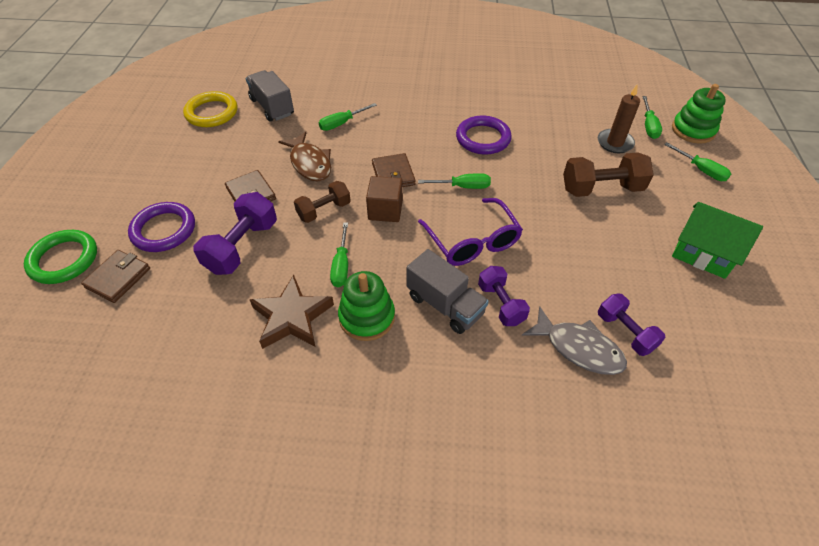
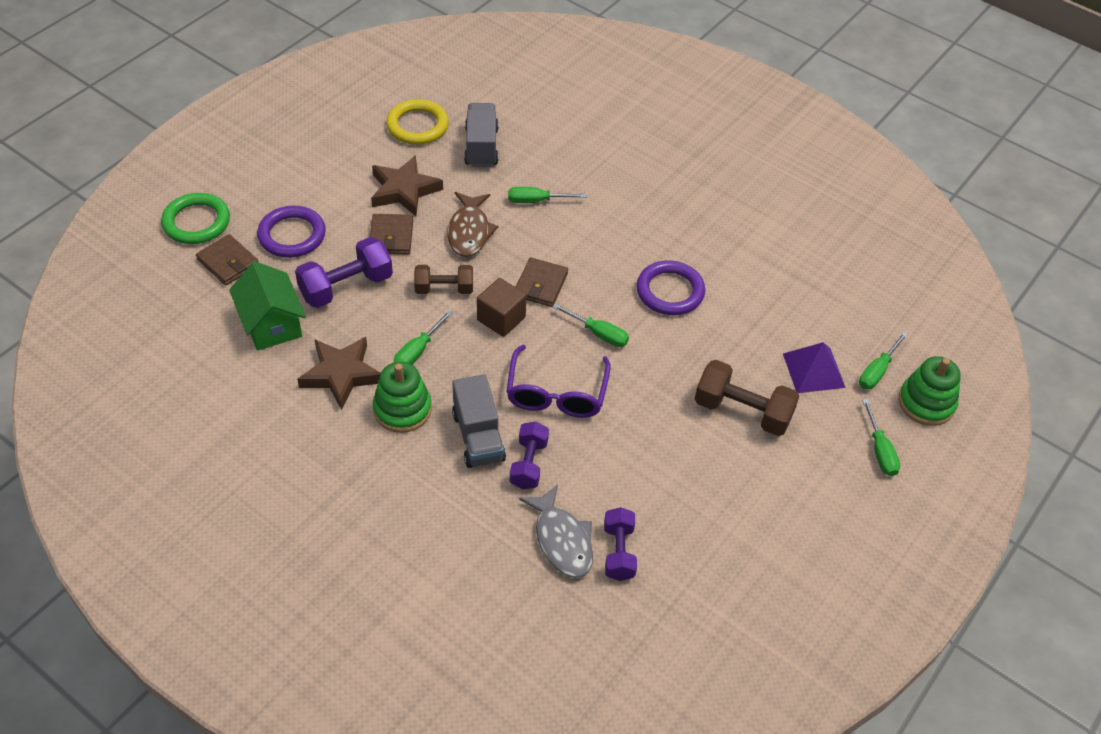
camera: 30 degrees right, 0 degrees up
brown wallet [81,250,150,303] -> brown wallet turned 75 degrees clockwise [196,234,259,286]
brown candle [598,85,640,153] -> purple pyramid [783,342,846,393]
green house [672,202,763,279] -> green house moved to [229,261,306,351]
none -> brown star [371,155,443,216]

